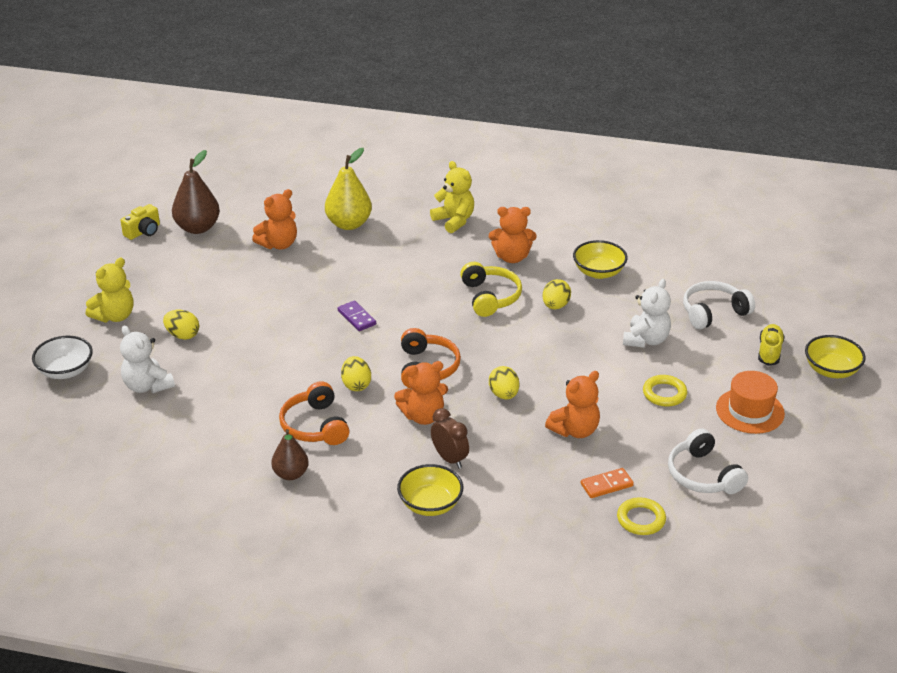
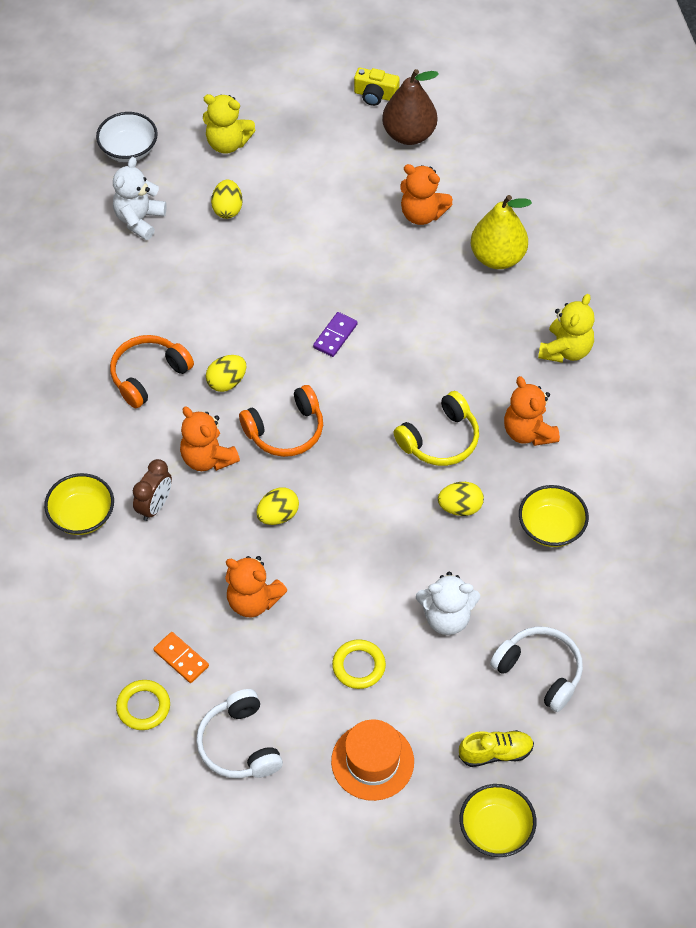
camera: 65 degrees right, 20 degrees up
brown pear [271,429,309,480] -> none
white headphones [668,428,748,494] -> white headphones turned 60 degrees counterclockwise [196,689,283,778]

